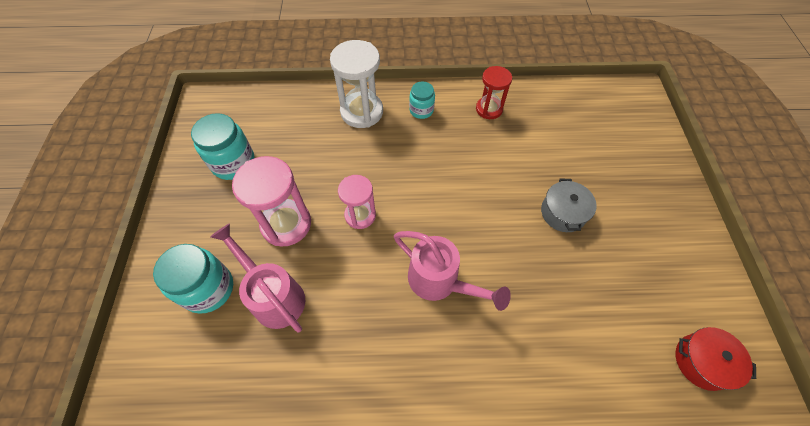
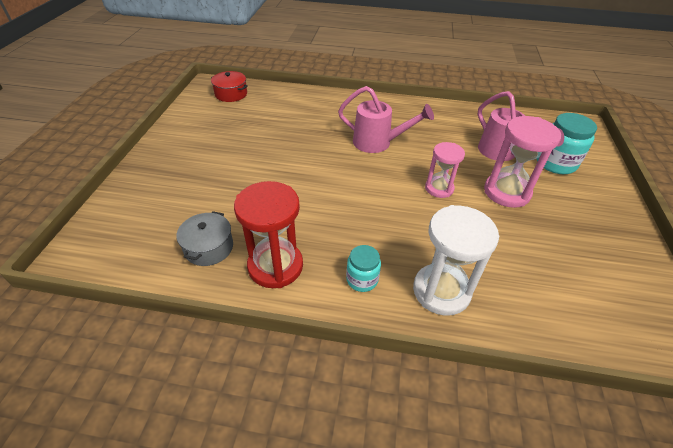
camera: 170 degrees left, 15 degrees down
turquoise jar [191,113,255,180] -> none
pink watering can [394,231,511,311] -> pink watering can turned 150 degrees clockwise [338,86,434,153]
red hourglass [476,66,512,119] -> red hourglass [234,181,303,288], size x1.58
grey pot [541,179,597,232] -> grey pot moved to [177,211,233,266]

